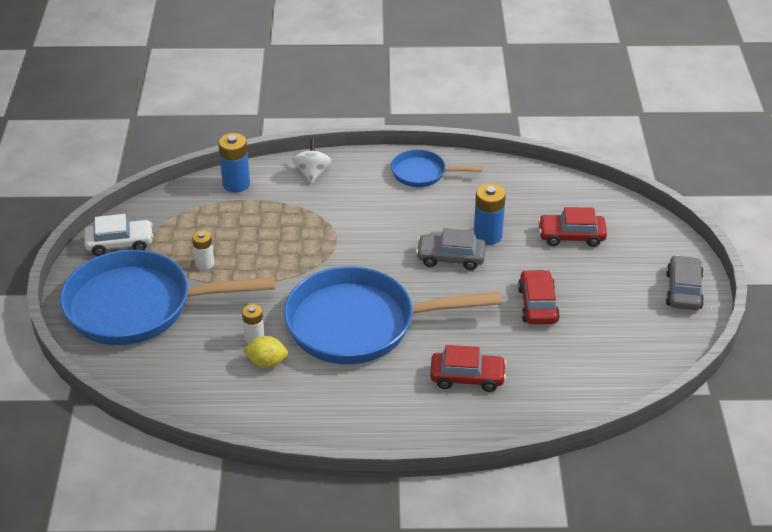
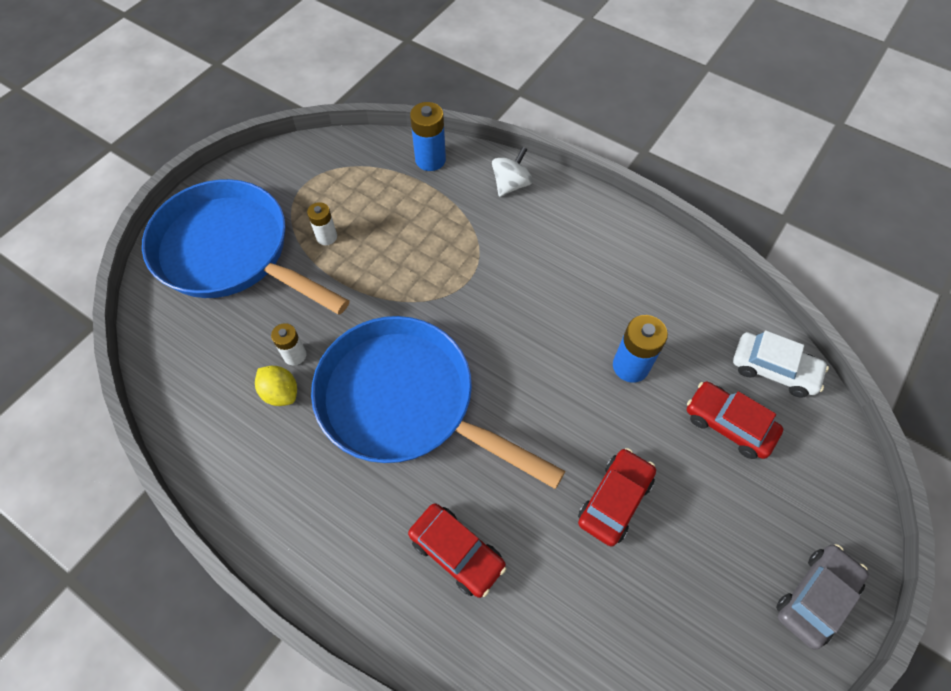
camera: 35 degrees right, 20 degrees up
white car [85,214,153,256] -> white car moved to [733,330,829,398]
blue pan [391,149,483,187] -> none
grey car [416,228,486,270] -> none

